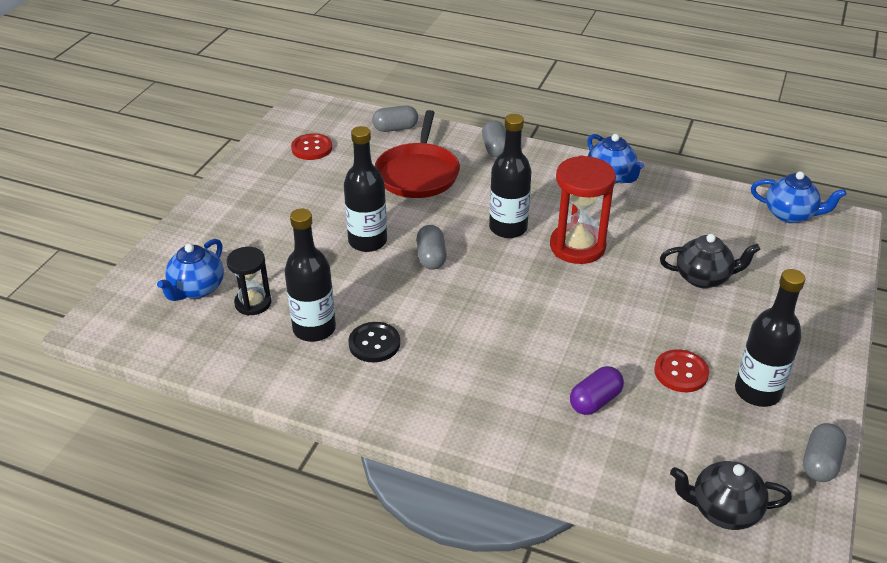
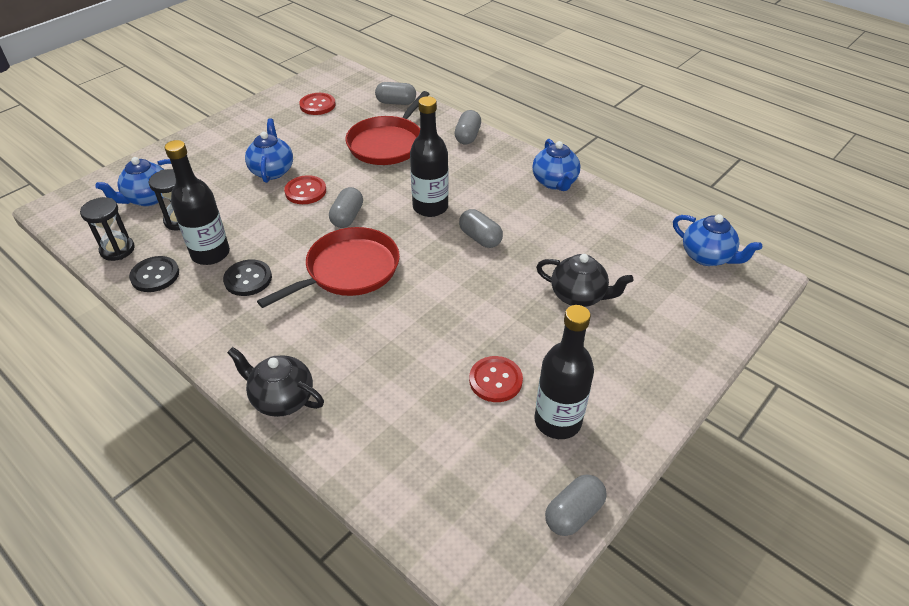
camera: 20 degrees right, 5 degrees up
black bottle [344,126,387,252] -> red button [284,175,326,204]
red hourglass [550,155,616,264] -> grey capsule [459,209,503,248]
purple capsule [570,366,624,415] -> none
black teapot [670,461,792,530] -> black teapot moved to [227,347,324,417]
none -> black hourglass [80,197,135,261]
none -> black button [129,256,179,292]
none -> blue teapot [245,119,293,183]
none -> red pan [257,227,400,308]

